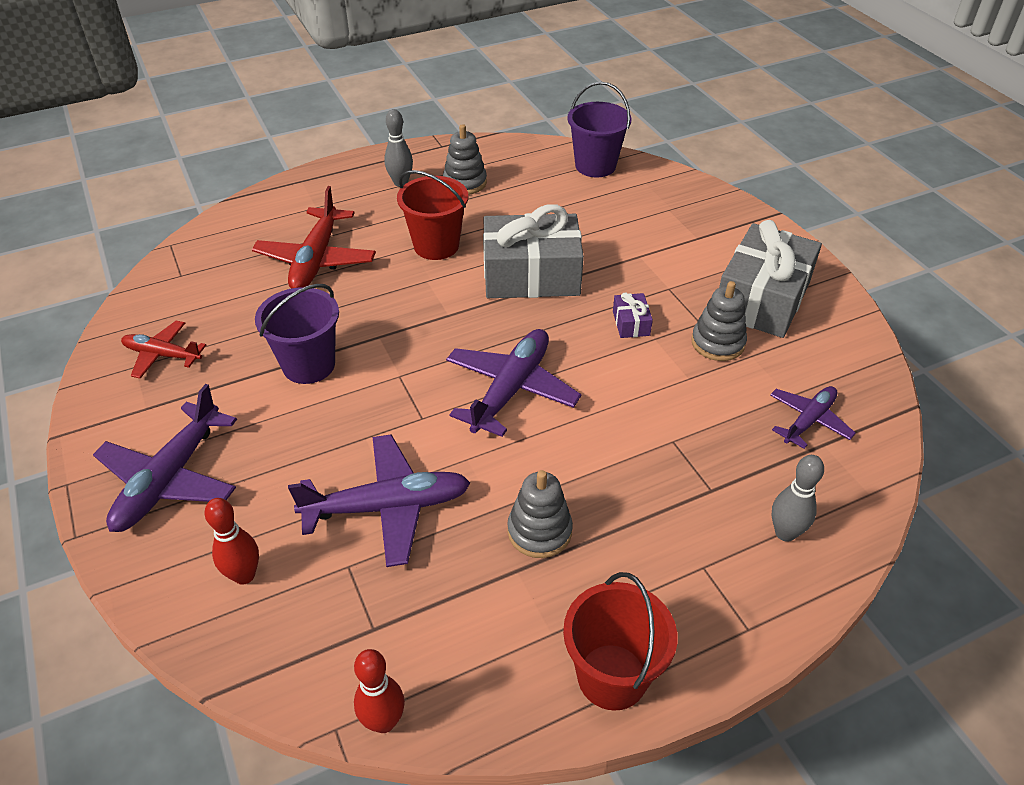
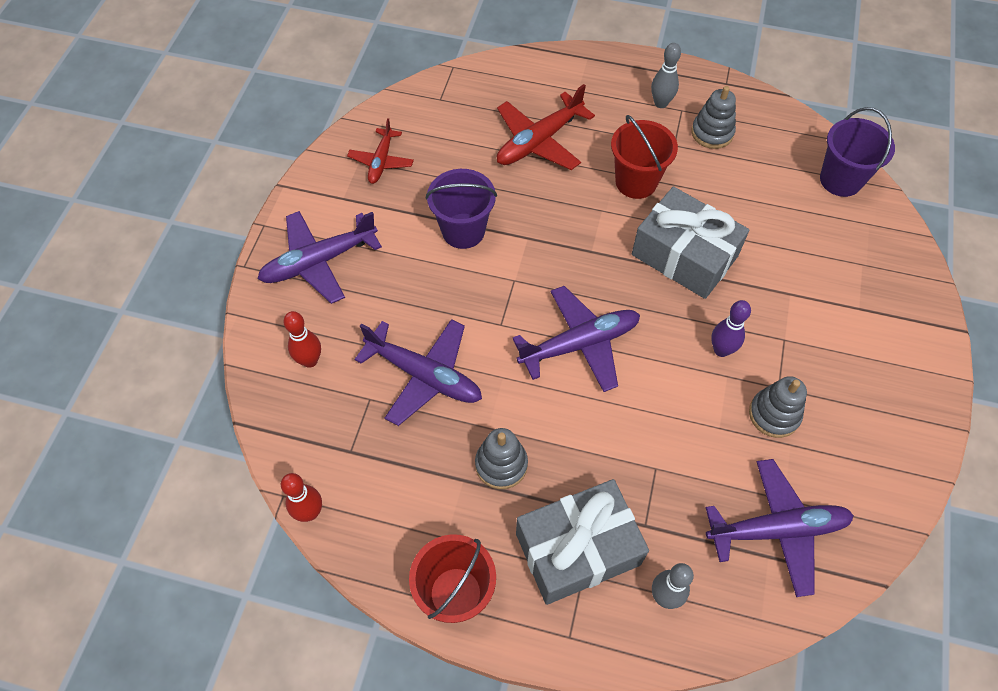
camera: 40 degrees right, 15 degrees up
red plane [121,321,206,379] -> red plane turned 135 degrees counterclockwise [347,118,414,184]
purple gift [613,293,653,338] -> purple bowling pin [711,300,751,357]
grey gift [719,220,822,338] -> grey gift moved to [516,479,649,605]
purple plane [770,386,856,449] -> purple plane [705,459,854,597], size x1.65

